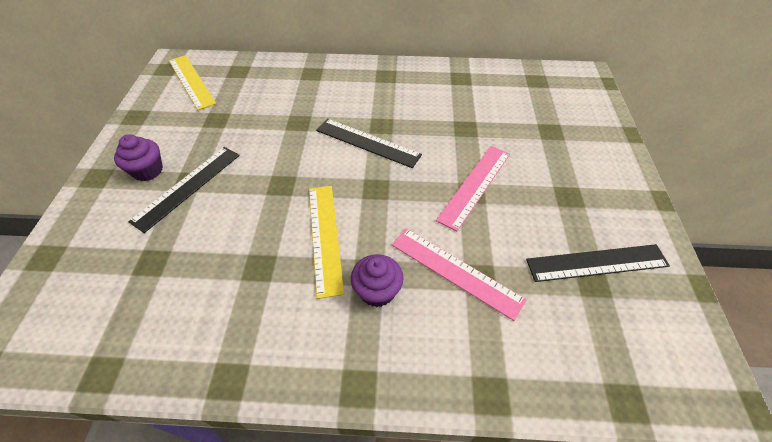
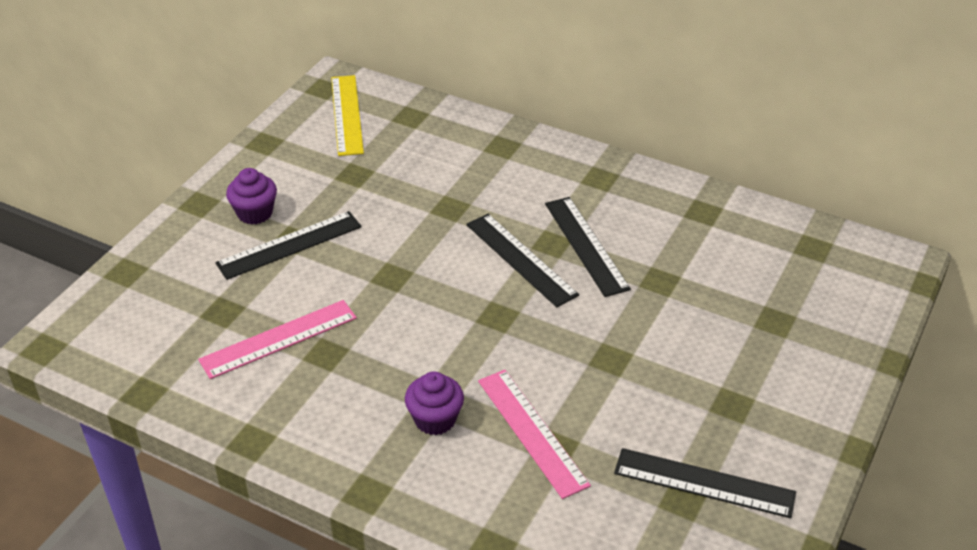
camera: 25 degrees right, 10 degrees down
yellow ruler [309,186,344,299] -> none
pink ruler [436,146,510,231] -> pink ruler moved to [198,300,357,379]
none -> black ruler [545,197,631,297]

